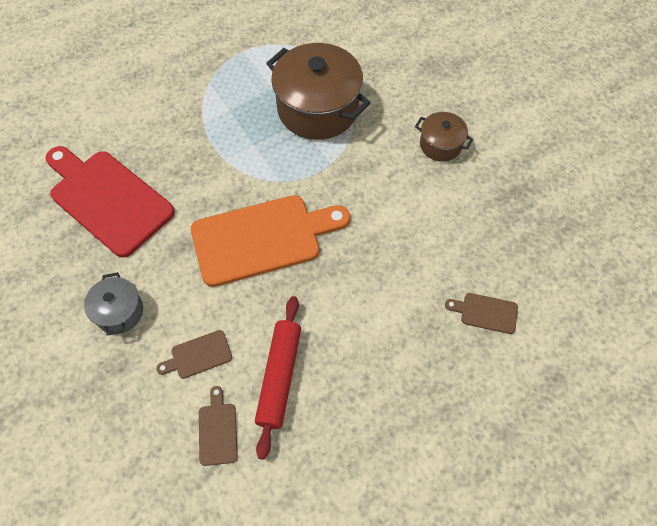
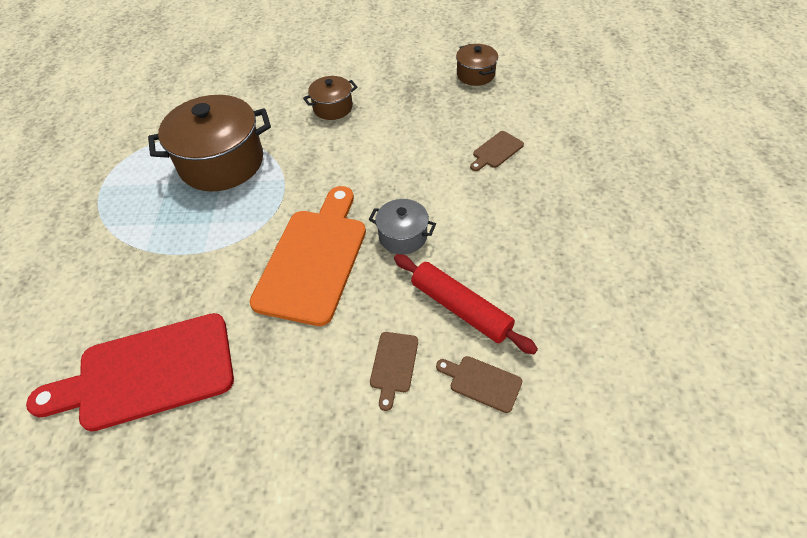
camera: 55 degrees left, 10 degrees down
grey pot [84,272,143,336] -> grey pot moved to [369,199,436,254]
none -> brown pot [456,44,498,86]

